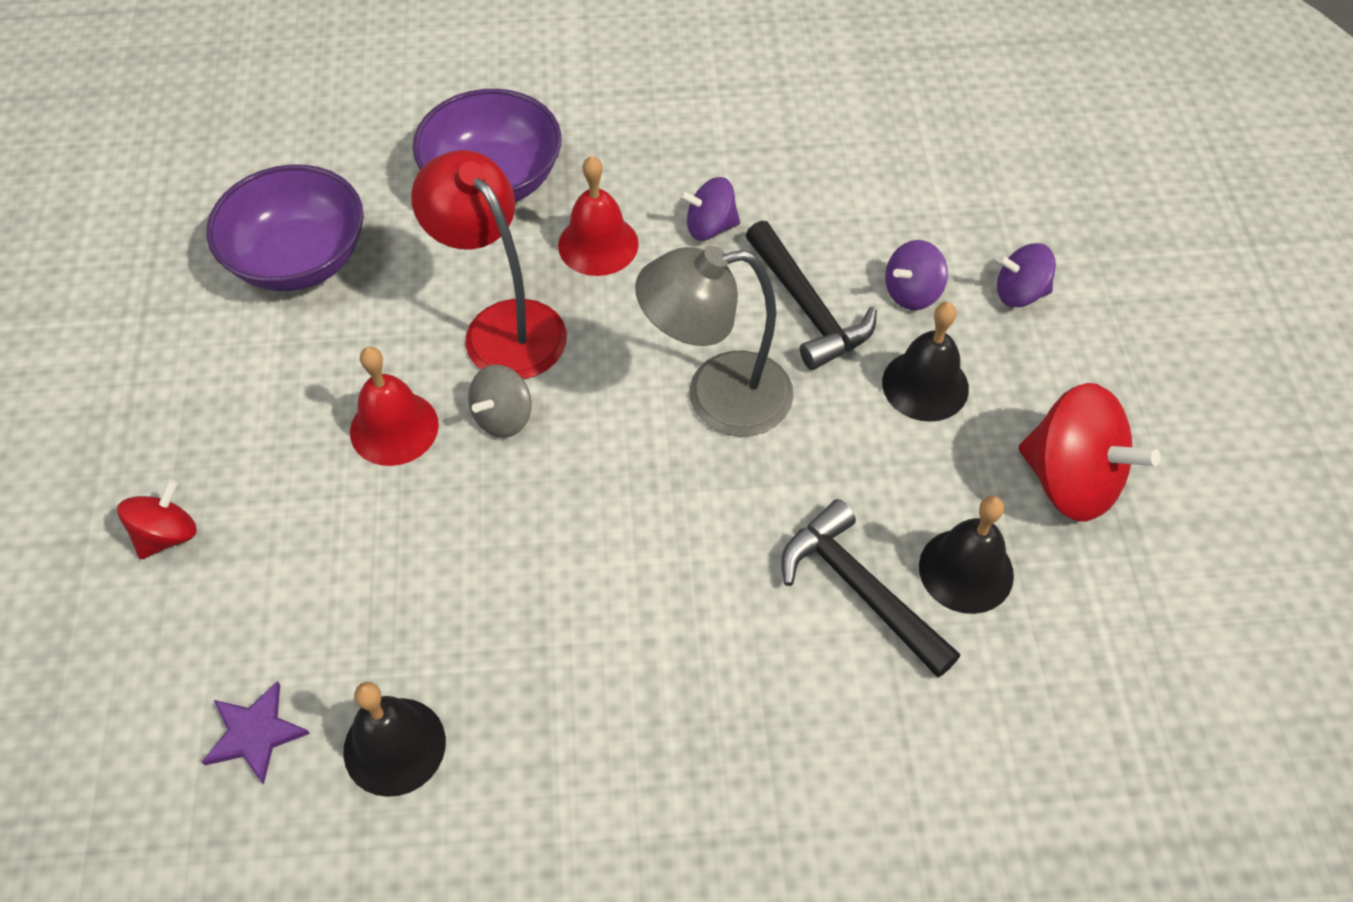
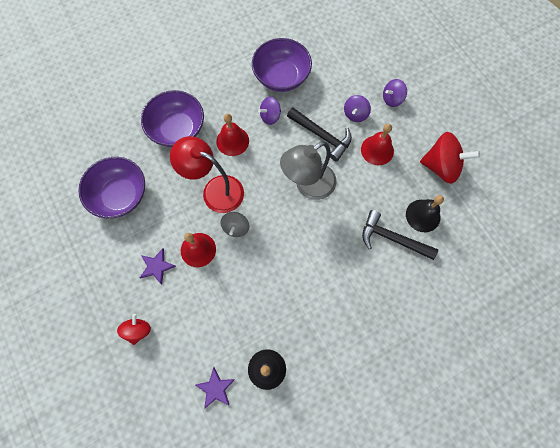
camera: 25 degrees left, 15 degrees up
black bell [882,302,969,422] -> red bell [361,124,394,165]
none -> purple star [140,248,176,285]
none -> purple bowl [252,38,312,92]

